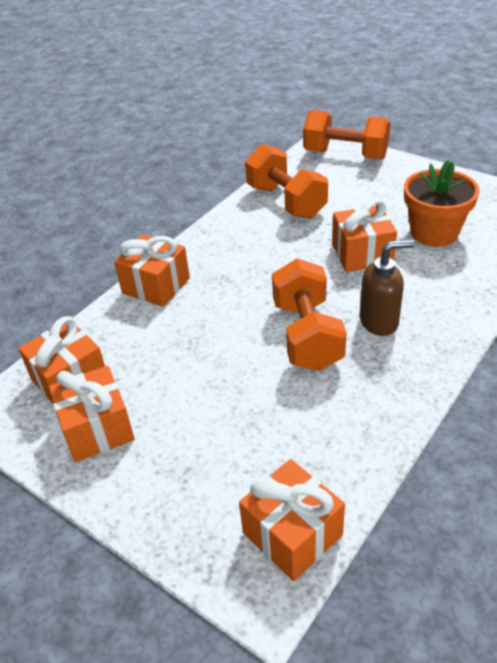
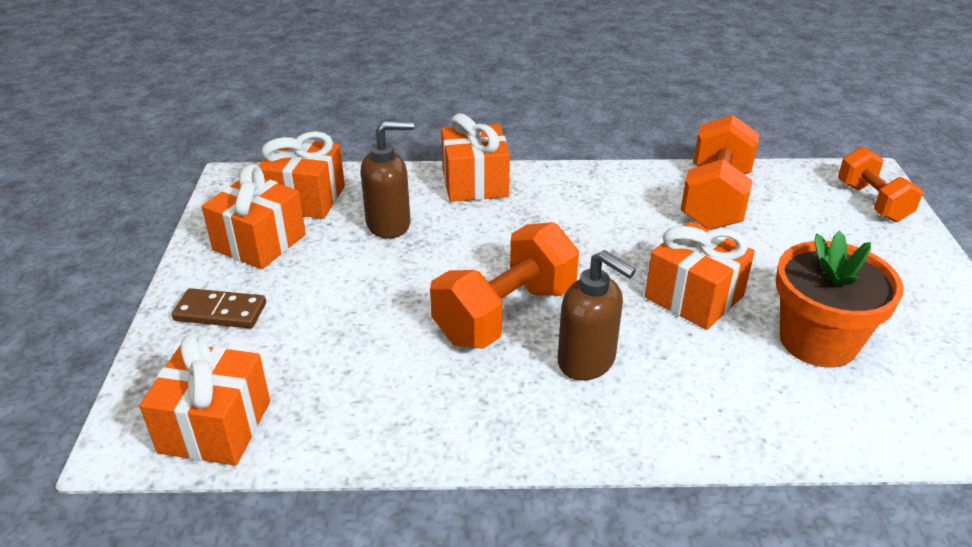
camera: 50 degrees right, 5 degrees down
orange dumbbell [303,110,391,160] -> orange dumbbell [838,147,923,222], size x0.65
none -> brown domino [172,288,266,328]
none -> brown soap dispenser [360,121,414,239]

